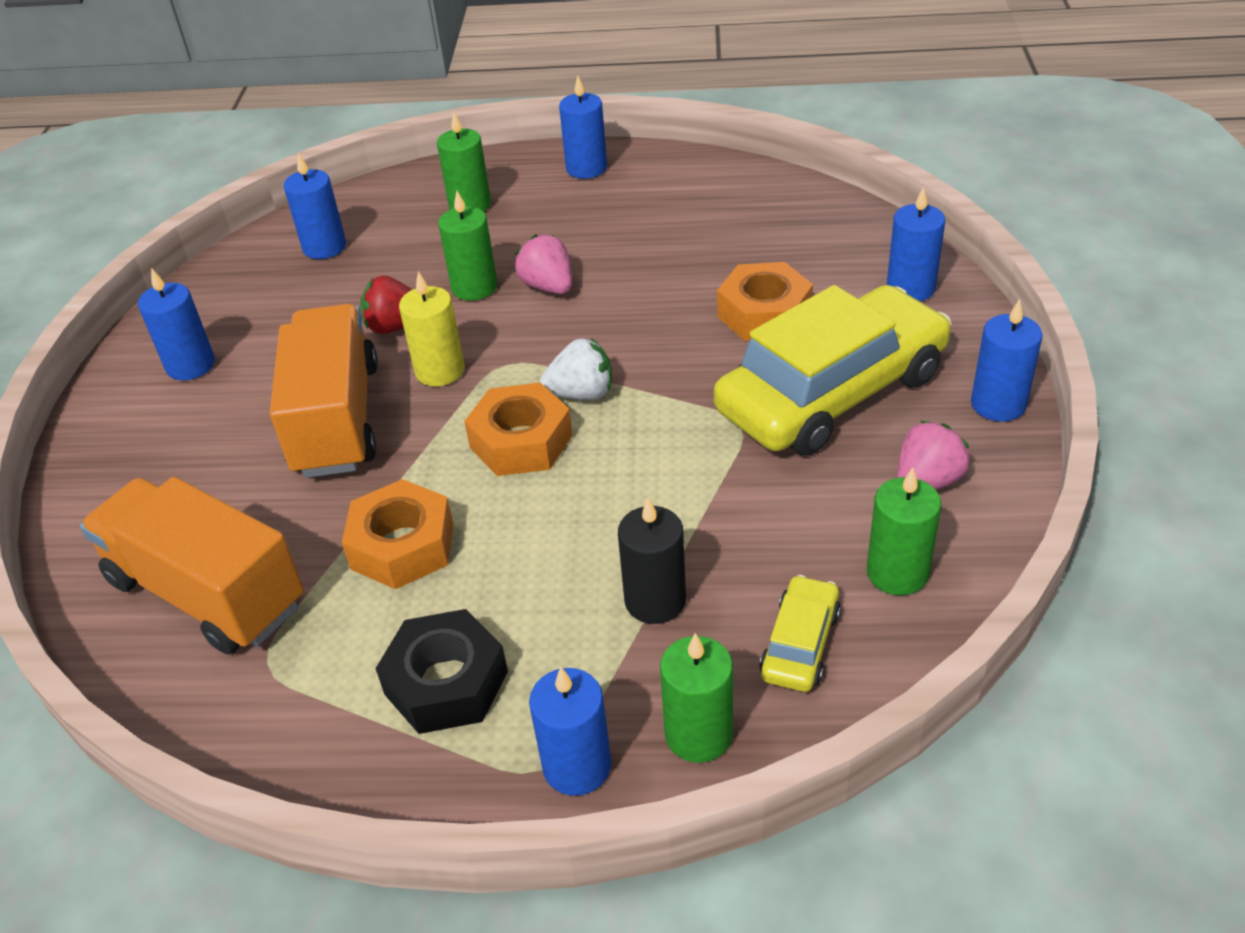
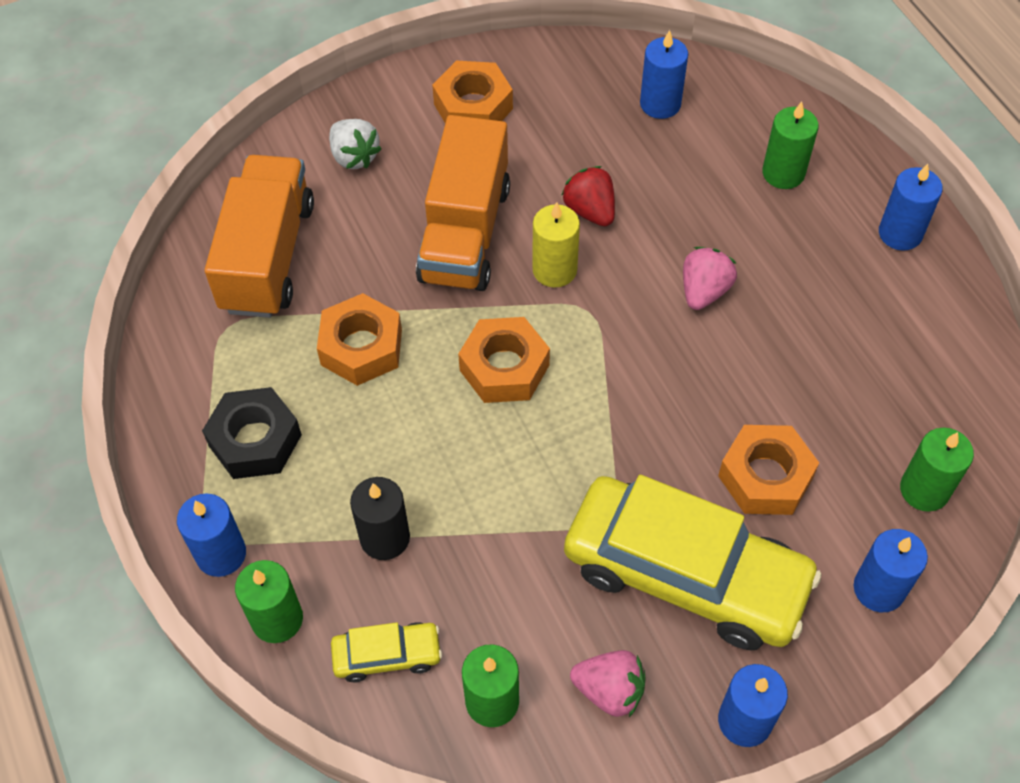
camera: 60 degrees right, 15 degrees up
blue candle [138,268,215,380] -> orange nut [432,61,513,123]
orange truck [270,304,378,478] -> orange truck turned 135 degrees clockwise [416,115,510,291]
green candle [438,191,497,301] -> green candle moved to [900,428,974,512]
white strawberry [540,338,612,400] -> white strawberry moved to [329,119,382,169]

